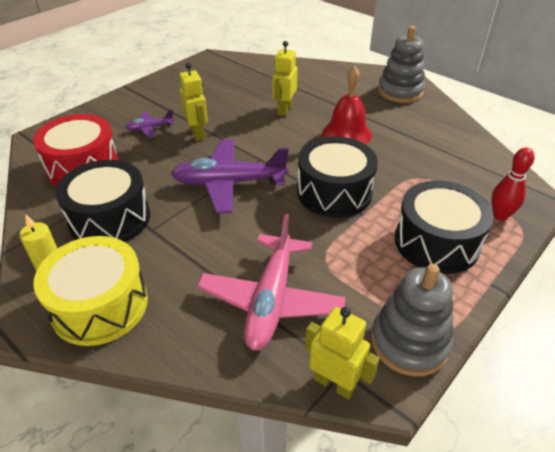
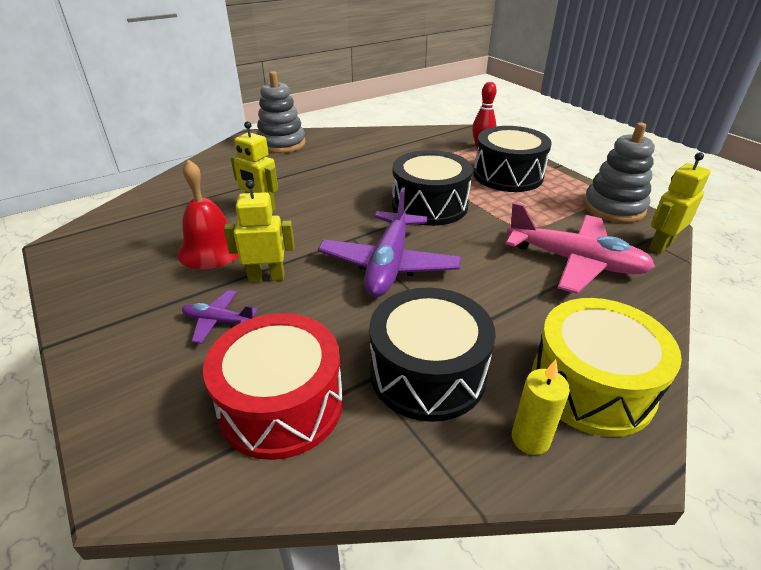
camera: 75 degrees left, 5 degrees down
purple plane [125,110,174,138] -> purple plane turned 105 degrees clockwise [182,290,258,344]
red bell [322,65,372,144] -> red bell moved to [177,159,239,269]

